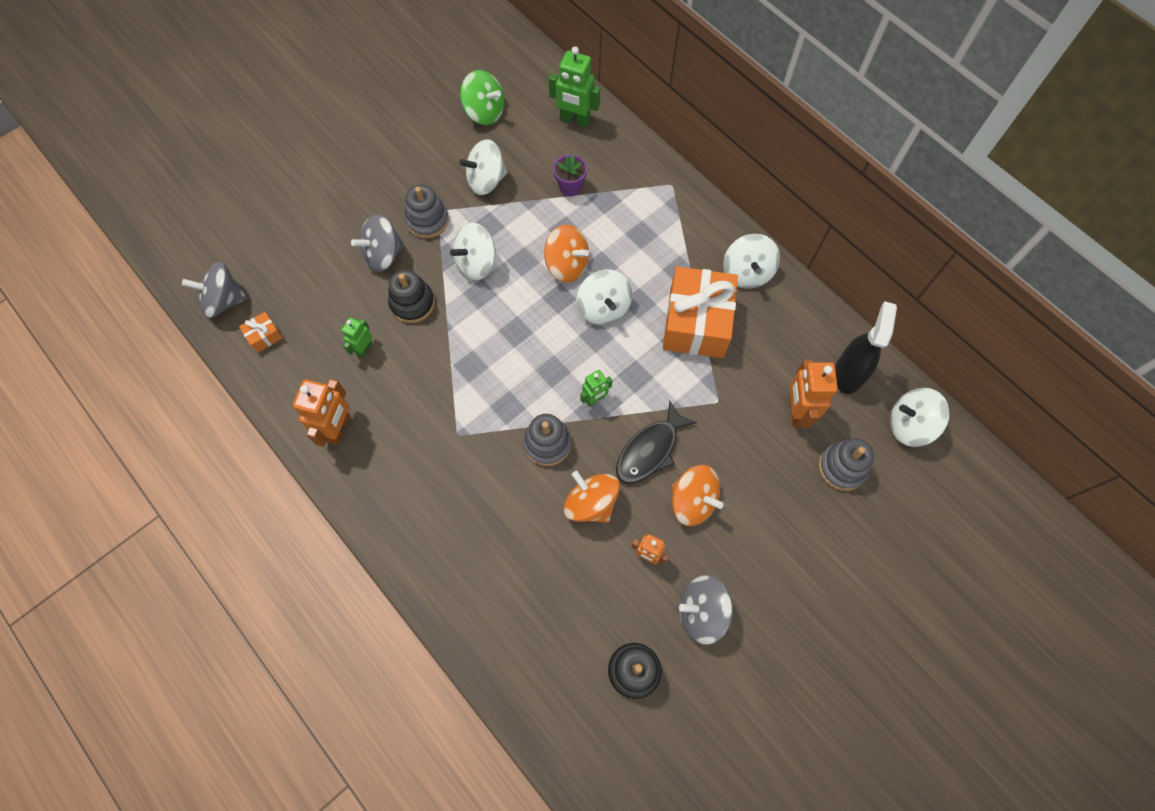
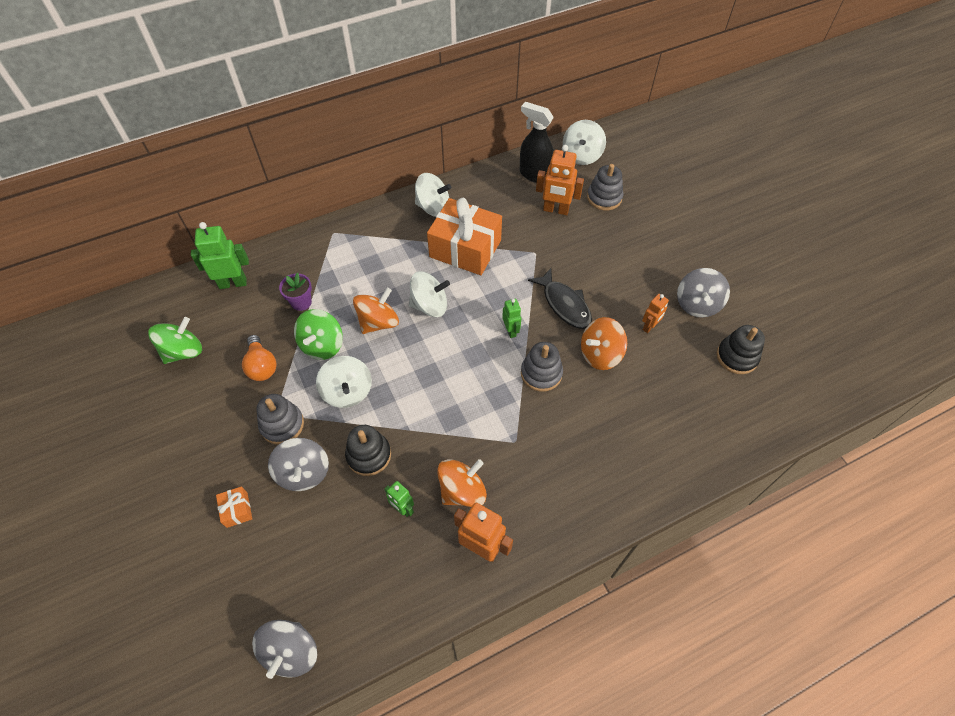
camera: 75 degrees left, 10 degrees down
orange gift [239,312,283,353] -> orange gift moved to [216,486,252,528]
white spinning top [459,139,507,195] -> orange light bulb [242,335,277,381]
green robot [549,47,600,128] -> green robot turned 135 degrees counterclockwise [191,222,249,289]
orange spinning top [672,465,724,526] -> orange spinning top moved to [437,459,487,507]
none -> green spinning top [294,309,343,360]

